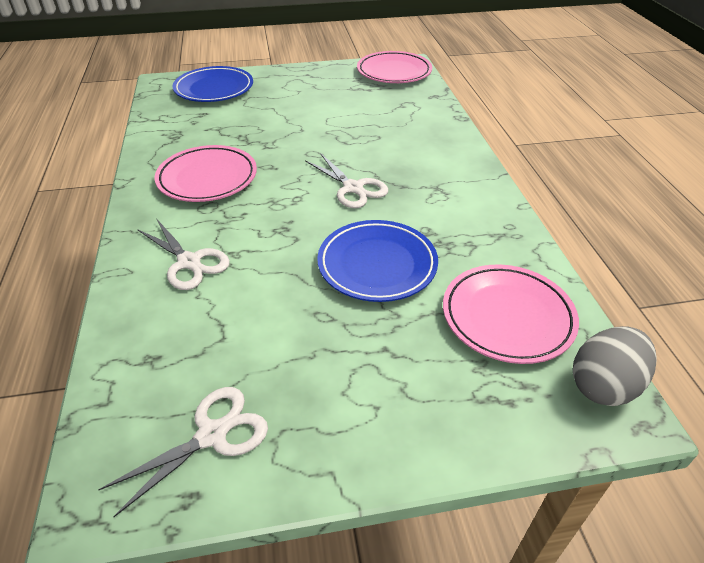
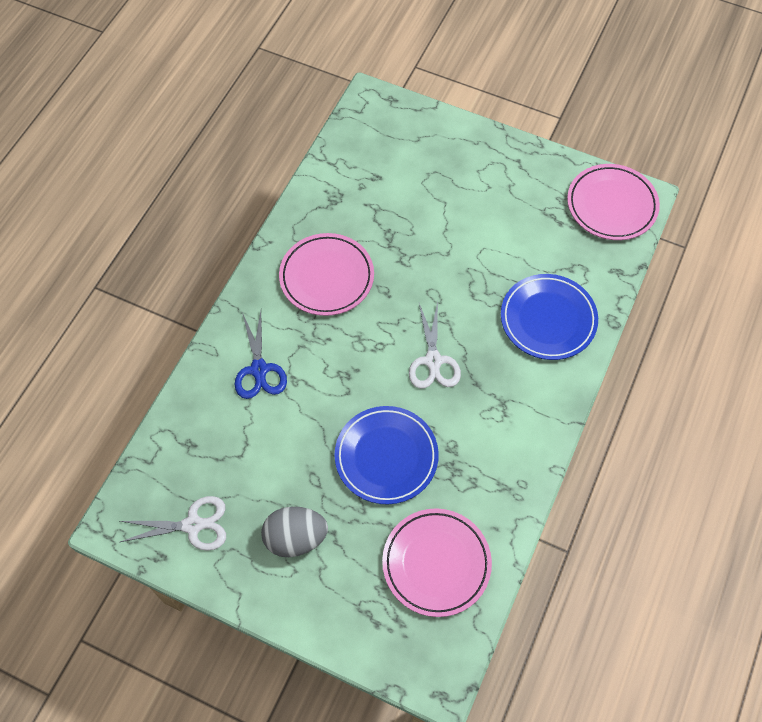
camera: 35 degrees right, 20 degrees up
white scissors [137,218,230,290] -> blue scissors [235,311,287,399]
blue plate [173,66,253,102] -> blue plate moved to [501,274,598,360]
grey egg [573,326,657,406] -> grey egg moved to [261,507,328,557]

